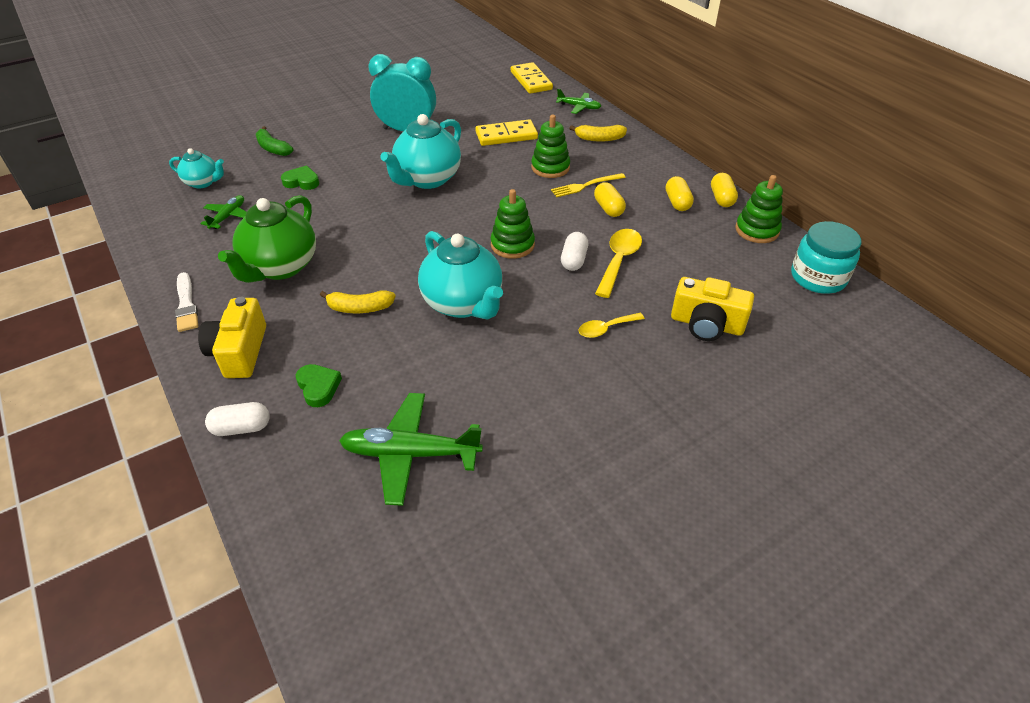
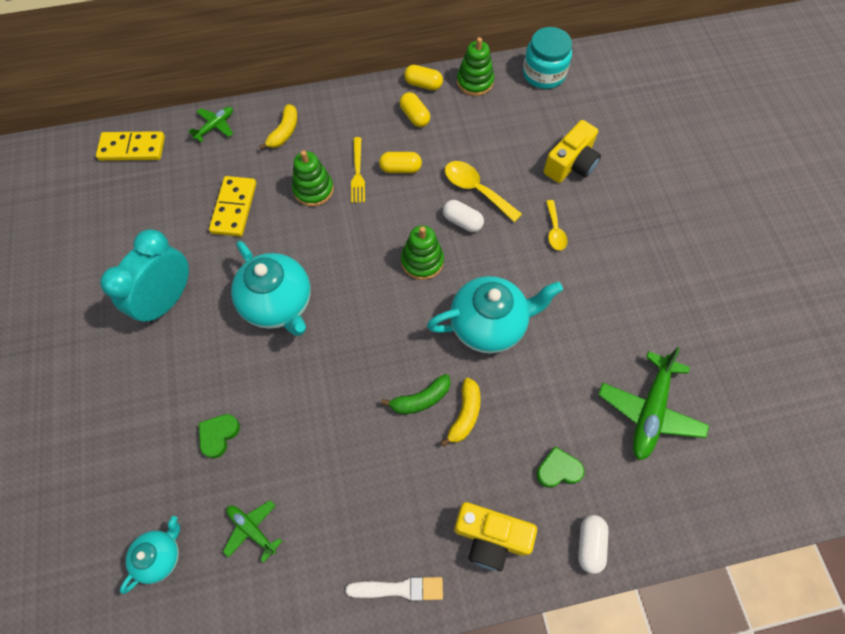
camera: 70 degrees left, 20 degrees up
green teapot [218,195,316,283] -> none
green banana [256,126,293,156] -> green banana moved to [381,374,451,414]
yellow capsule [666,176,694,211] -> yellow capsule turned 45 degrees clockwise [400,92,430,127]

